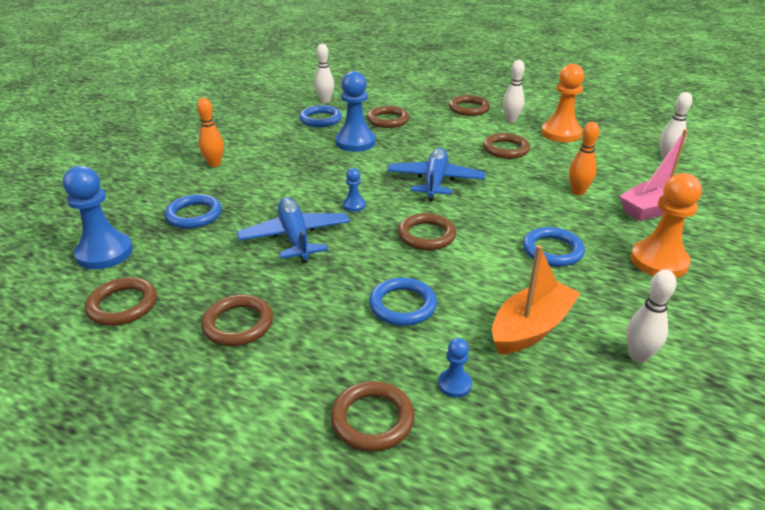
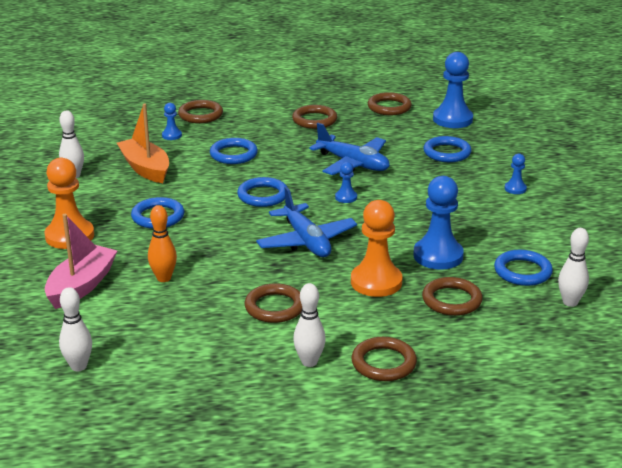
camera: 145 degrees right, 5 degrees down
orange bowling pin [197,98,224,167] -> blue pawn [505,154,527,194]
brown ring [398,213,456,250] -> blue ring [237,177,288,207]
orange boat [492,245,581,355] -> orange boat turned 135 degrees clockwise [117,103,169,183]
orange pawn [541,64,584,142] -> orange pawn moved to [351,200,403,297]

